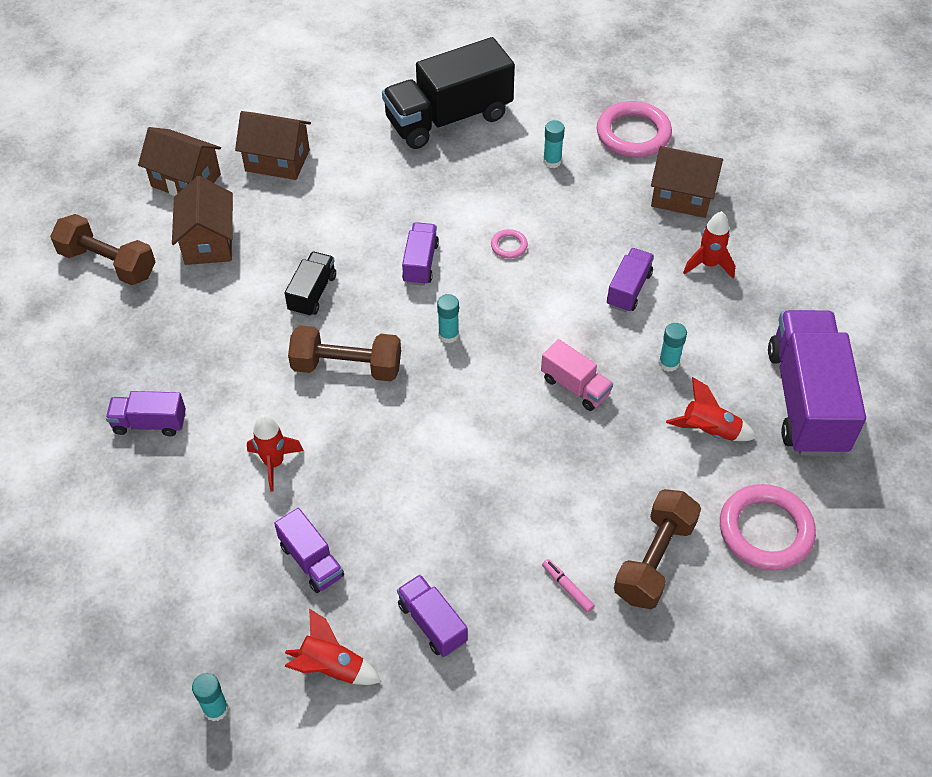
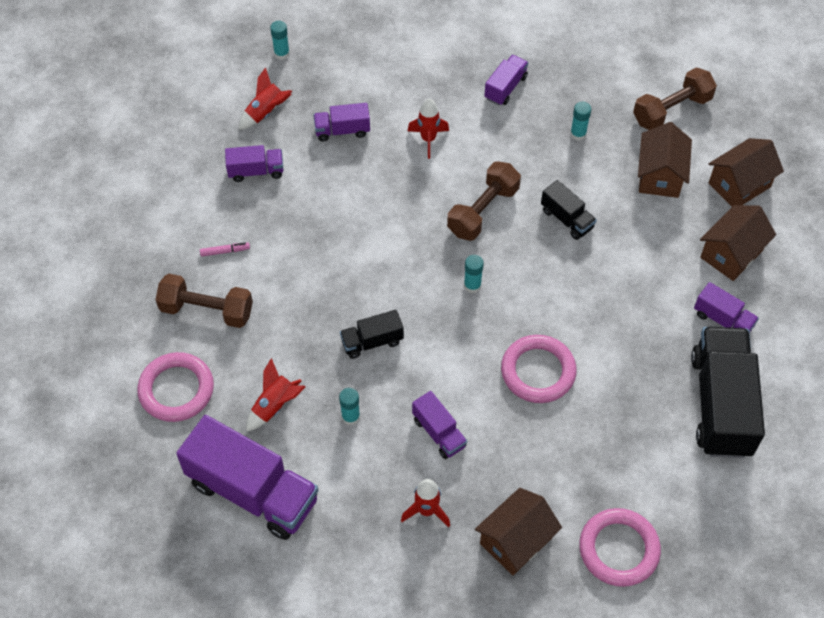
camera: 120 degrees right, 5 degrees up
brown house [172,176,233,265] -> brown house turned 75 degrees clockwise [638,122,692,198]
purple truck [402,222,439,286] -> purple truck moved to [694,282,759,333]
pink ring [491,229,528,259] -> pink ring [501,335,577,403], size x2.19
pink truck [541,339,613,411] -> black truck [340,310,404,359]
turquoise glue stick [543,120,565,168] -> turquoise glue stick moved to [570,102,591,141]
brown dumbbell [614,489,701,609] -> brown dumbbell turned 45 degrees counterclockwise [155,274,253,328]

